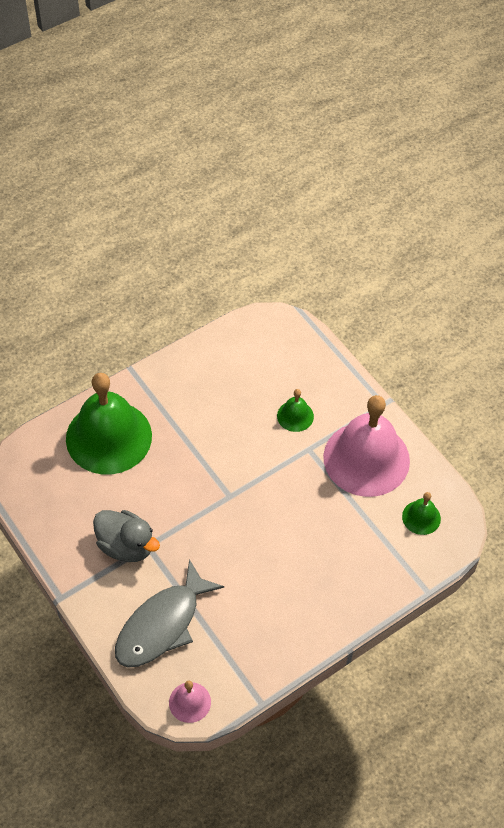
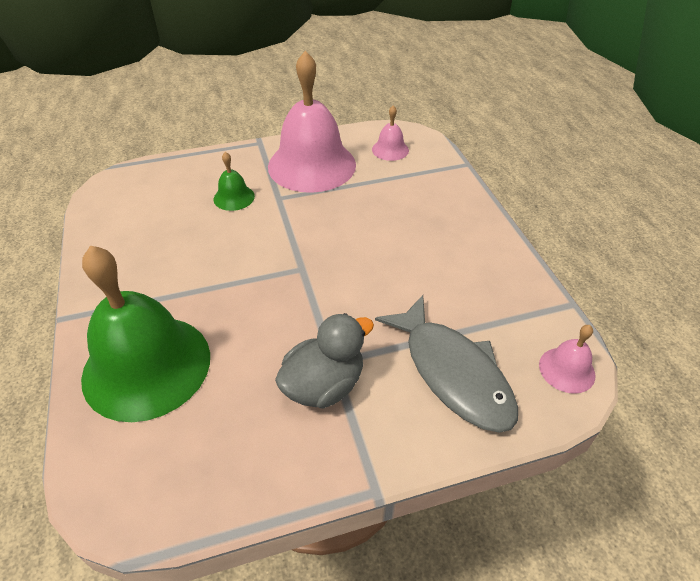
camera: 70 degrees left, 10 degrees down
green bell [402,492,441,535] -> pink bell [372,106,409,161]

